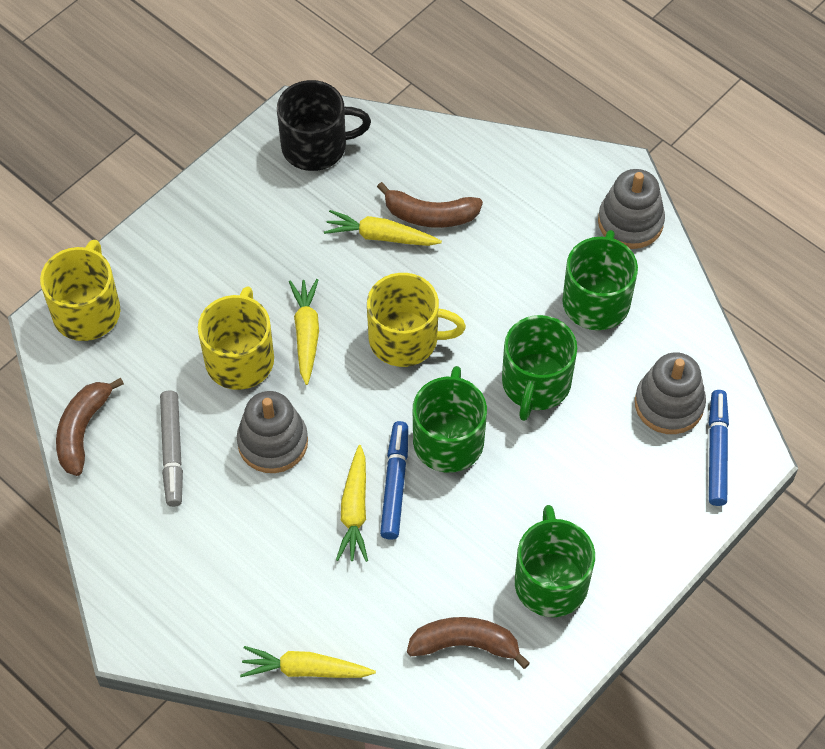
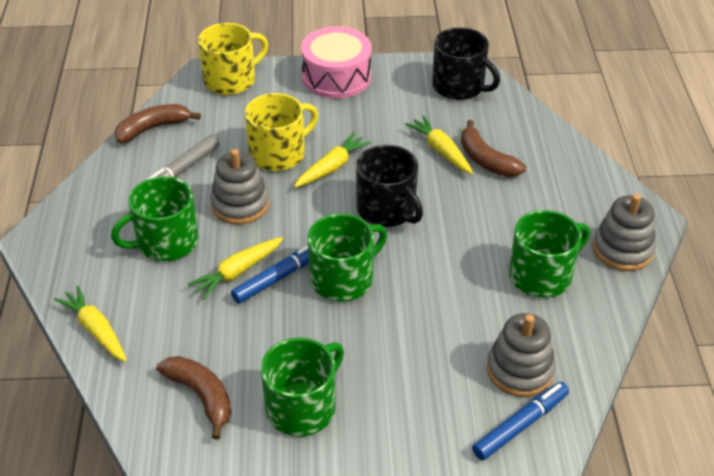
camera: 45 degrees right, 15 degrees down
yellow mug [367,273,466,367] -> black mug [356,145,423,227]
green mug [502,315,577,421] -> green mug moved to [111,176,199,261]
none -> pink drum [301,26,371,99]

